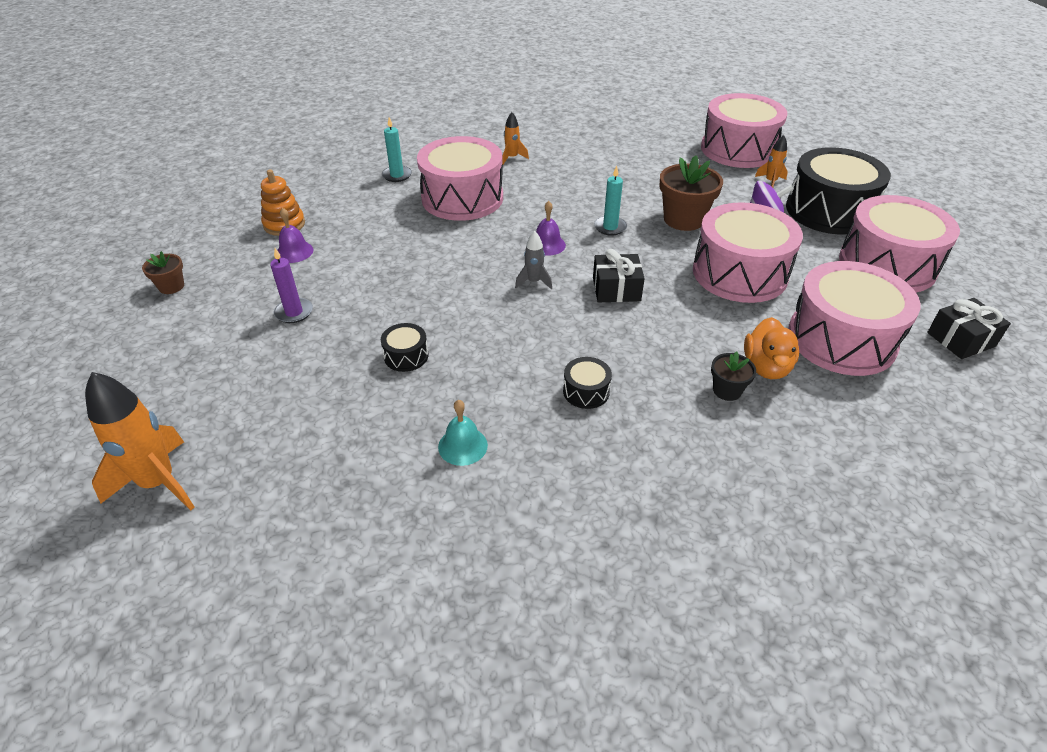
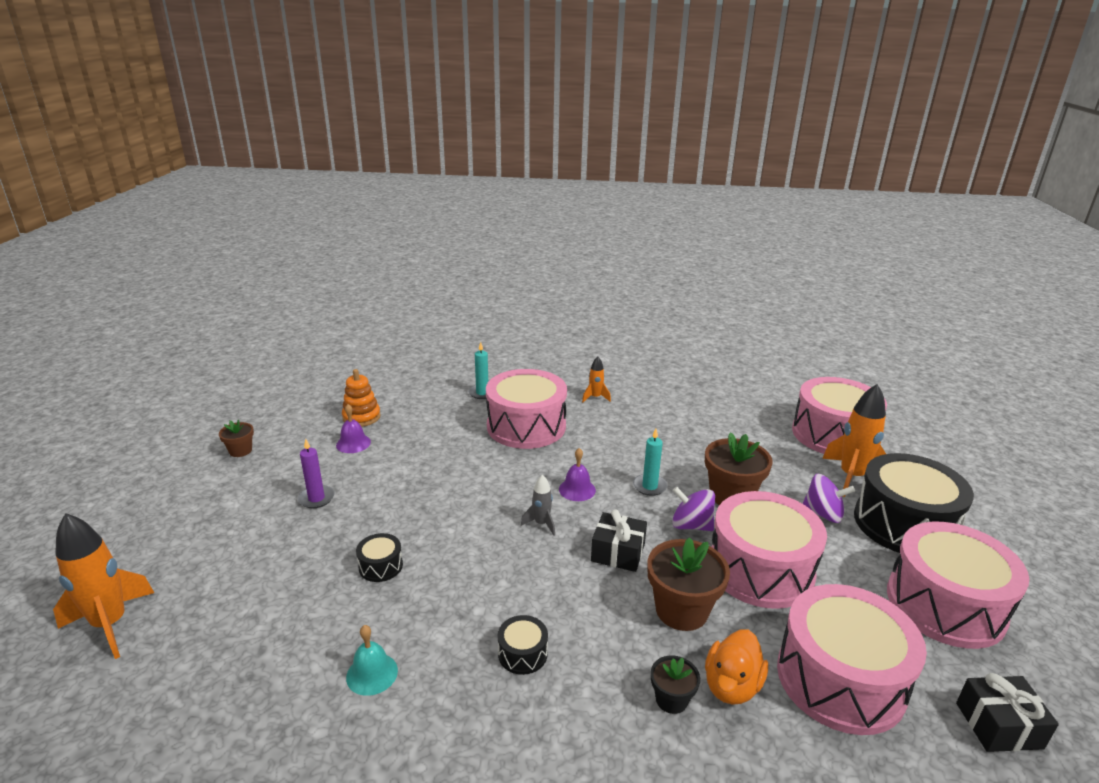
camera: 20 degrees right, 15 degrees down
orange rocket [755,135,788,187] -> orange rocket [822,384,886,497], size x1.94
none -> brown flower pot [647,537,730,631]
none -> purple spinning top [672,487,715,531]

